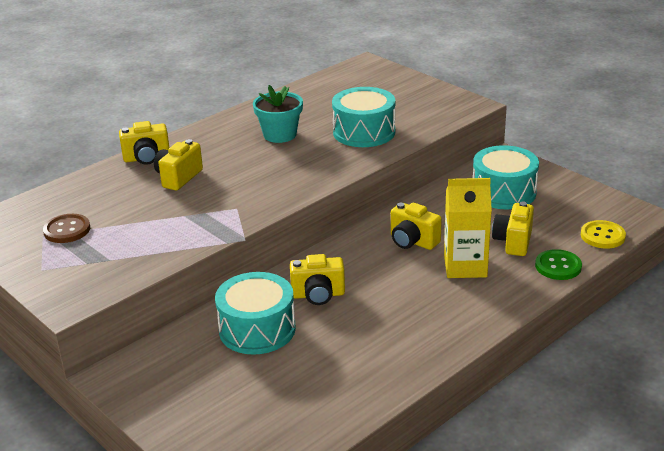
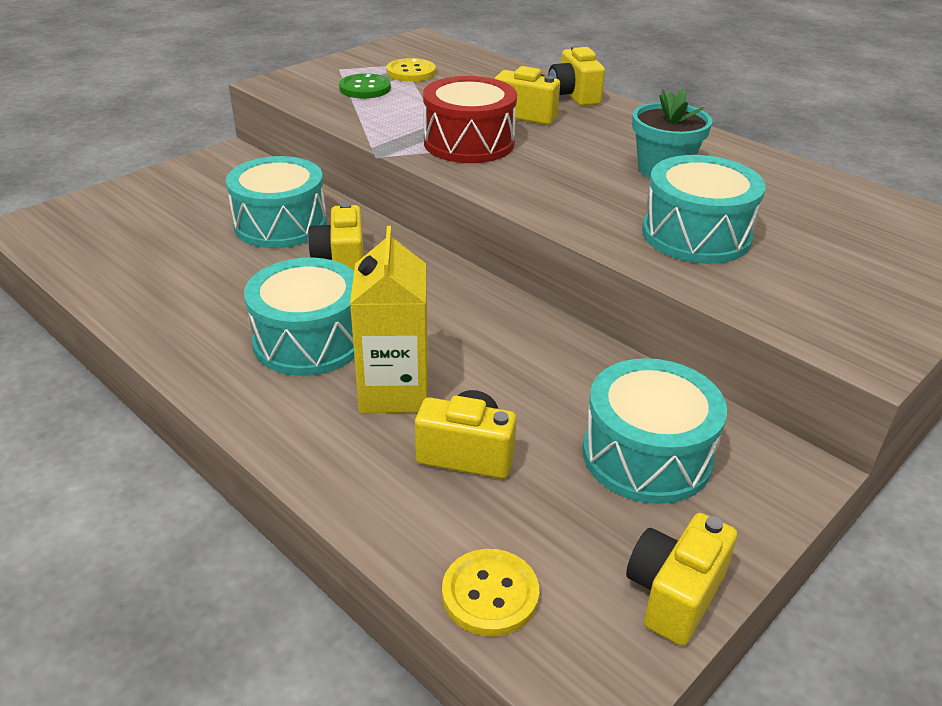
camera: 85 degrees right, 5 degrees up
brown button [43,214,90,243] -> yellow button [387,58,436,82]
yellow camera [391,202,442,250] -> yellow camera moved to [626,513,737,646]
green button [535,249,582,280] -> green button moved to [339,73,391,99]
none -> turquoise drum [244,258,354,376]
none -> red drum [423,76,517,163]

